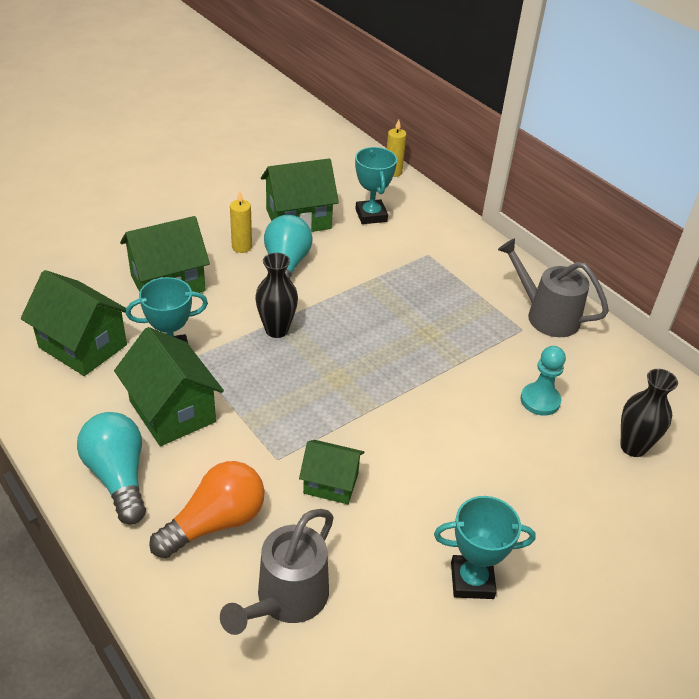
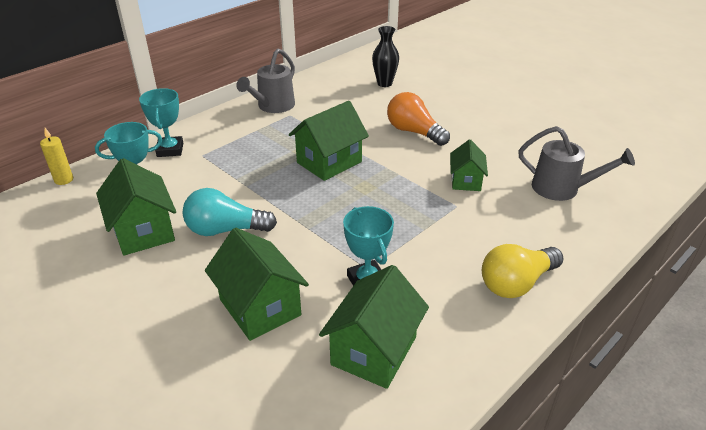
camera: 95 degrees left, 5 degrees down
turquoise light bulb [77,412,146,525] -> yellow light bulb [482,244,564,298]
green house [114,327,224,446] -> green house moved to [289,101,369,181]
orange light bulb [149,461,264,558] -> orange light bulb moved to [387,92,450,146]
yellow candle [230,191,252,253] -> none
black vase [255,253,298,338] -> none
turquoise trophy [434,496,536,599] -> turquoise trophy moved to [139,88,183,157]
turquoise pawn [520,346,566,416] -> none

